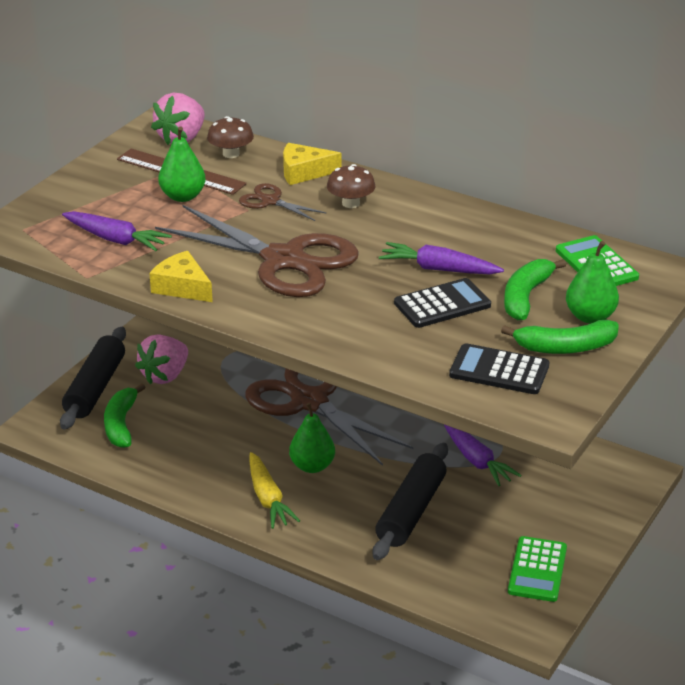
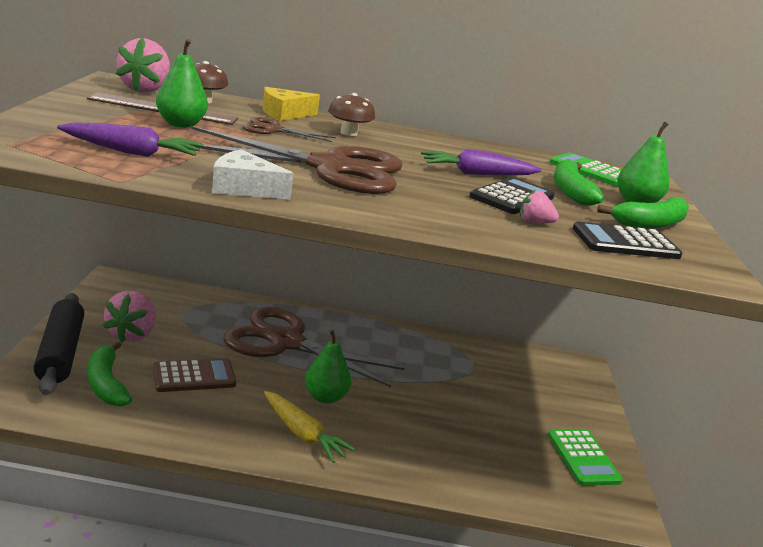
camera: 30 degrees left, 10 degrees down
yellow cheese [149,251,213,302] -> white cheese [212,149,294,200]
black rolling pin [373,443,448,560] -> none
purple carrot [444,425,522,486] -> none
none -> brown calculator [153,358,236,392]
none -> pink strawberry [520,190,559,223]

